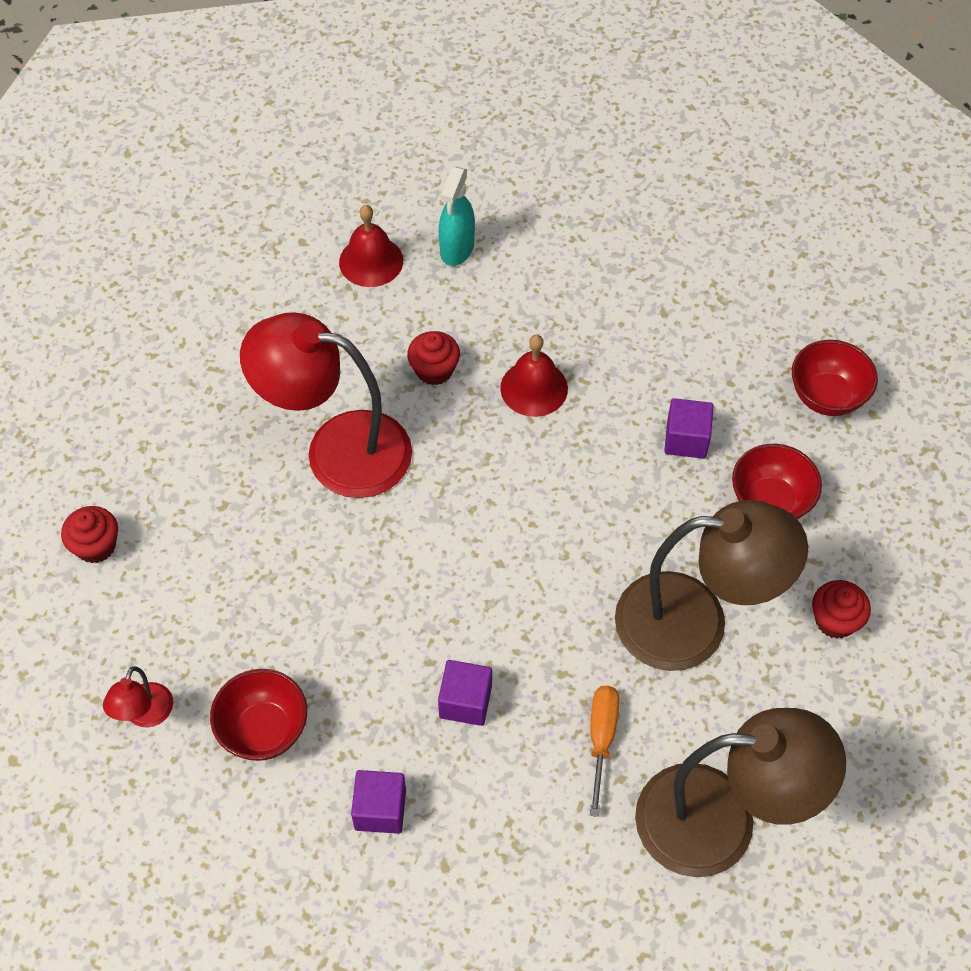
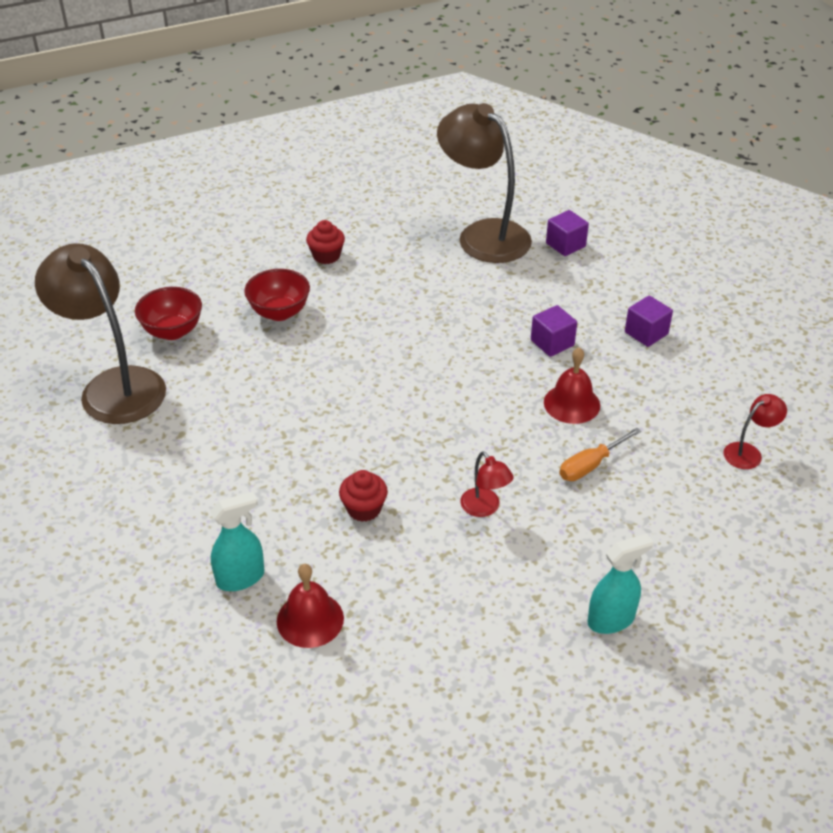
camera: 135 degrees left, 15 degrees down
red cupcake [61,506,118,563] -> none
red bowl [210,669,307,761] -> none
red lamp [240,312,412,498] -> red lamp [460,451,514,517], size x0.43
red bell [500,335,568,417] -> red bell moved to [544,347,600,424]
orange screwdriver [590,685,619,817] -> orange screwdriver moved to [559,428,641,481]
brown lamp [615,500,808,671] -> brown lamp moved to [35,243,166,424]
purple cube [664,398,714,459] -> purple cube moved to [546,210,589,256]
none -> turquoise spray bottle [588,534,653,634]

